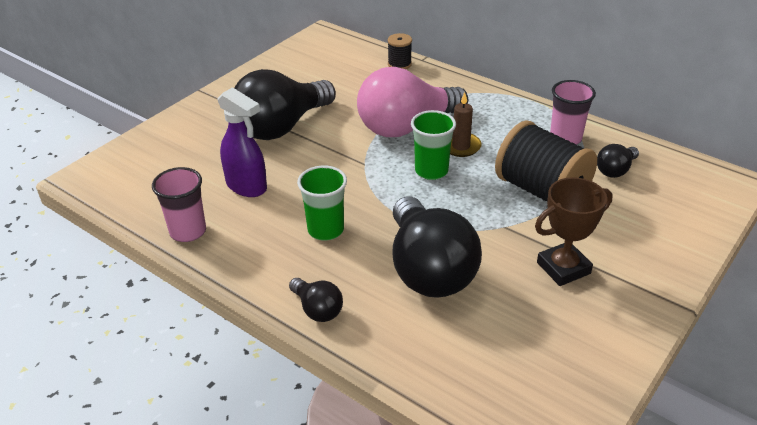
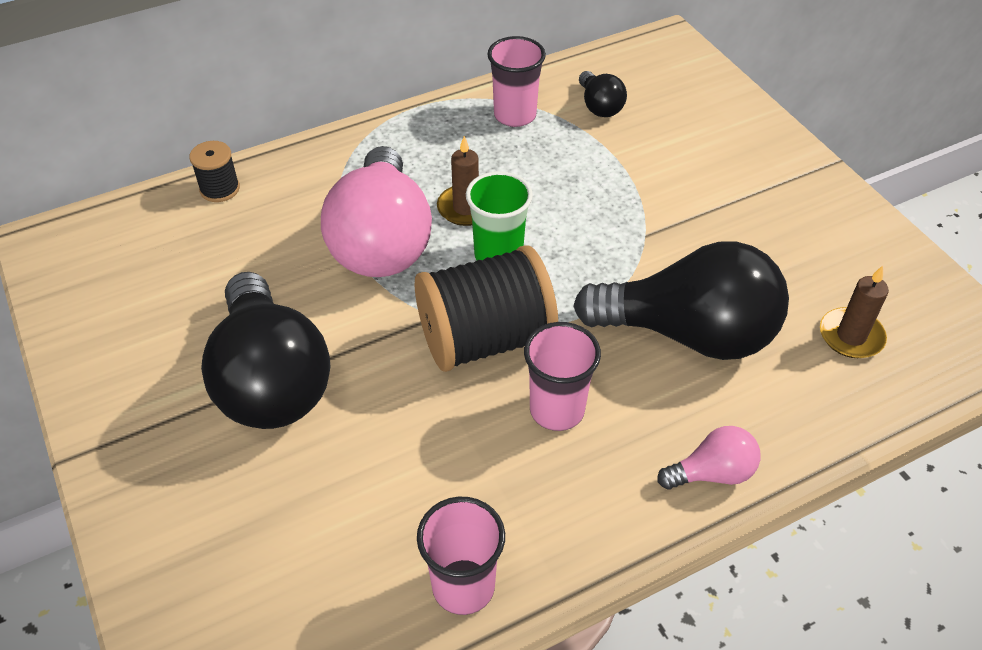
camera: 65 degrees left, 10 degrees up
purple spray bottle [218,87,267,197] -> none
black light bulb [289,278,343,322] -> pink light bulb [657,426,760,490]
green cup [297,166,347,241] -> pink cup [524,322,601,431]
black spool [495,121,597,201] -> black spool moved to [415,245,558,372]
brown trophy [535,177,612,286] -> none
none -> brown candle [820,266,889,358]

